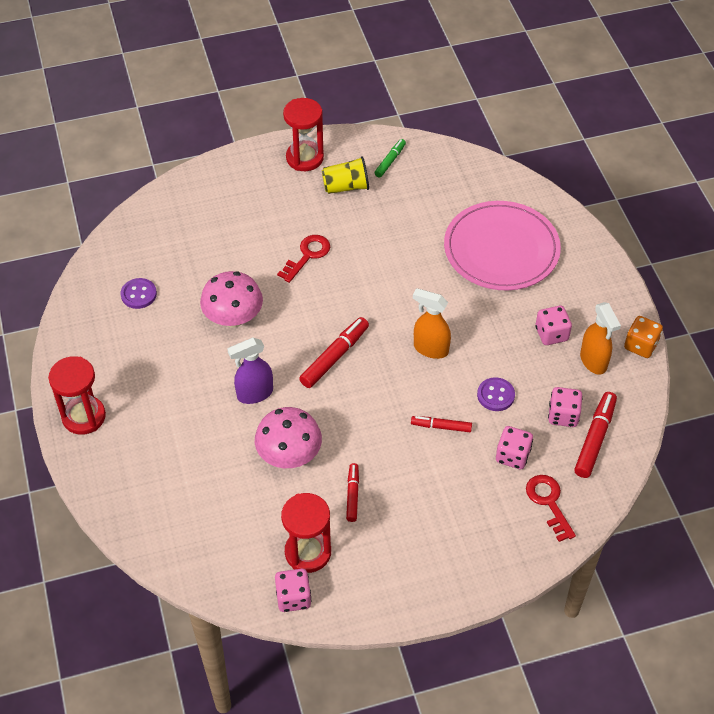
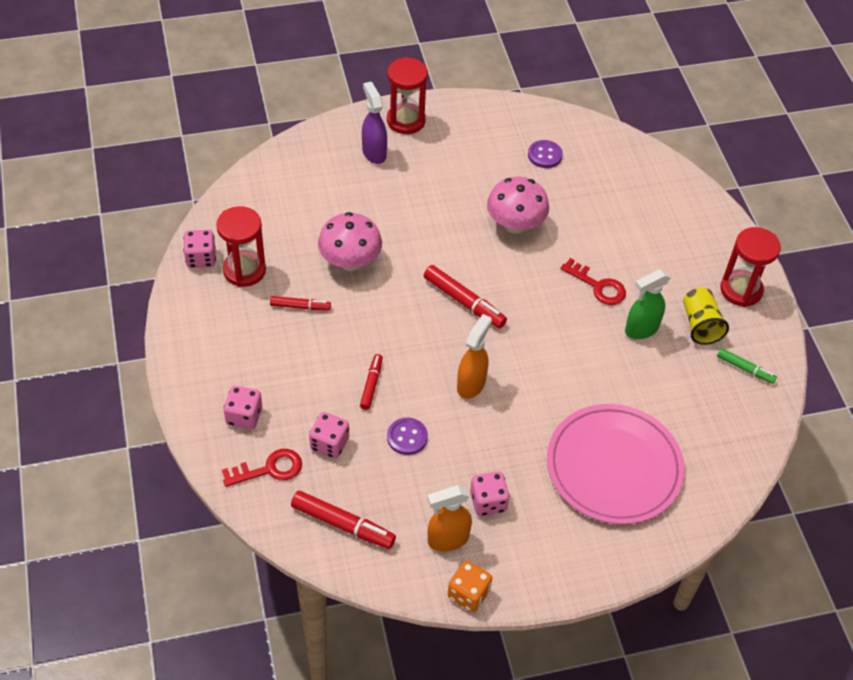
camera: 90 degrees right, 0 degrees up
purple spray bottle [227,338,273,404] -> purple spray bottle moved to [362,82,387,164]
pink dice [548,387,583,427] -> pink dice moved to [223,386,262,429]
none -> green spray bottle [625,269,670,339]

